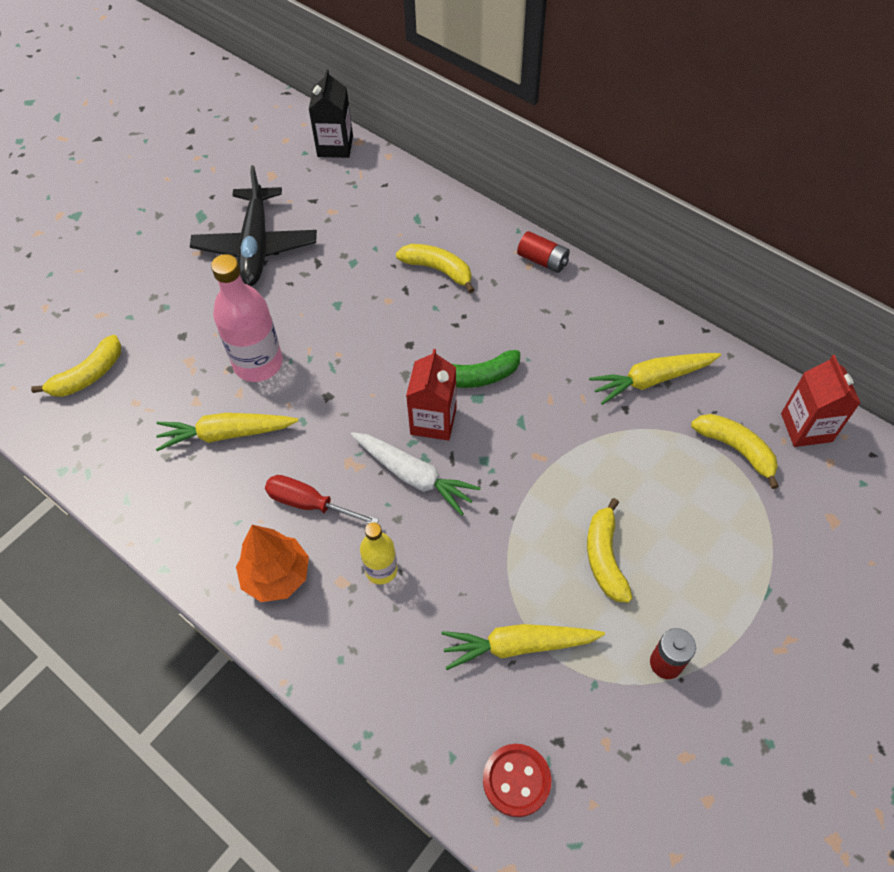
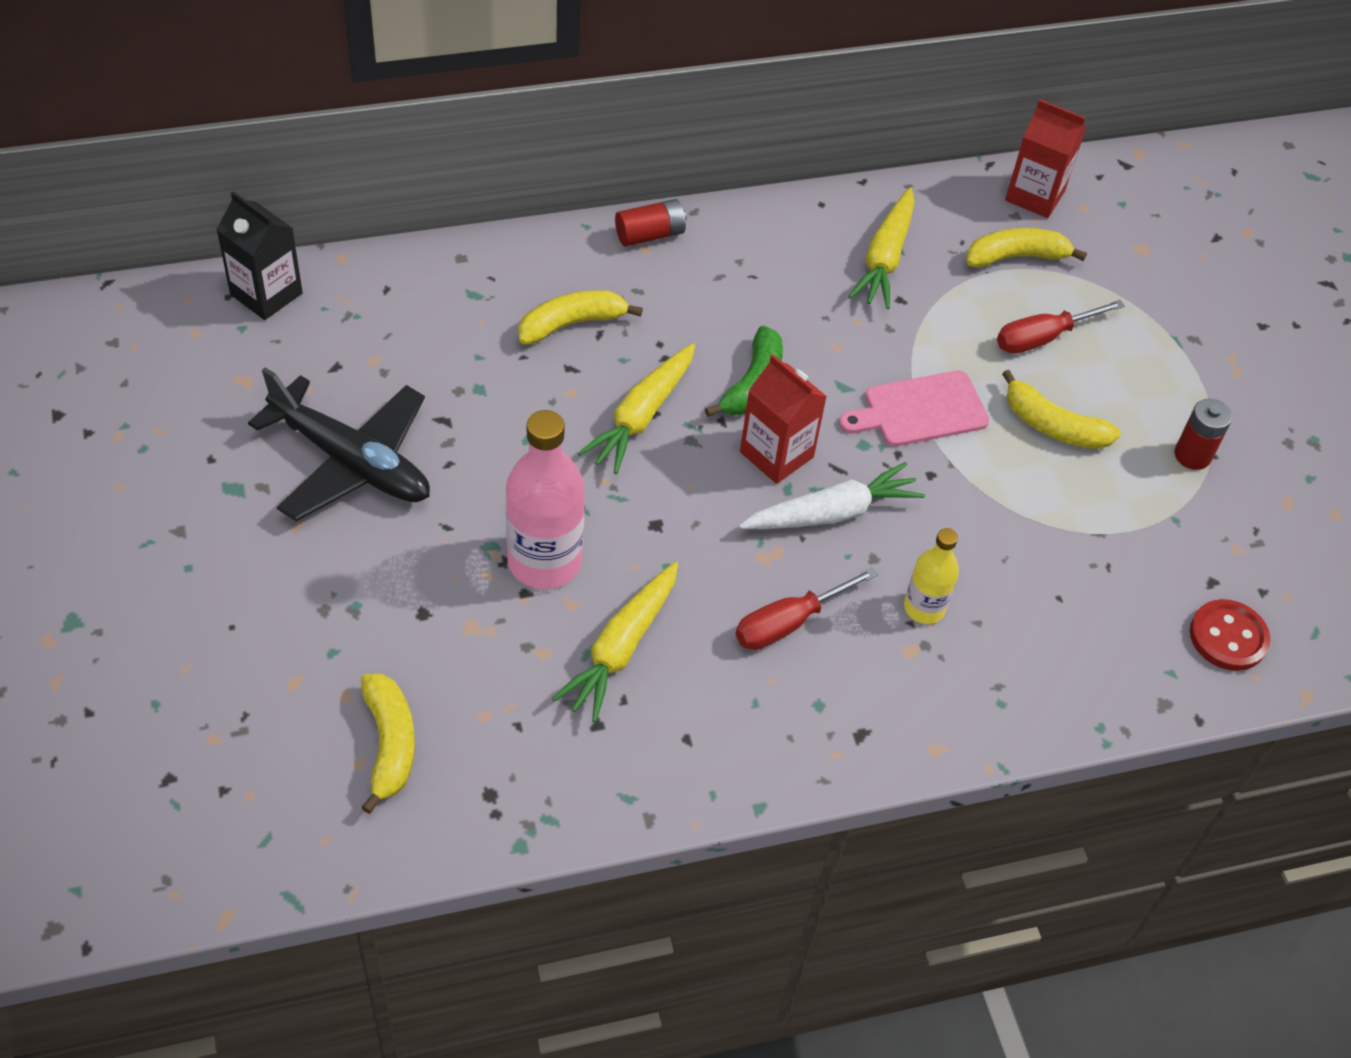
camera: 60 degrees left, 5 degrees down
orange tree [236,525,309,602] -> none
yellow carrot [442,624,605,670] -> yellow carrot moved to [578,343,695,474]
none -> pink cutting board [839,370,989,446]
none -> red screwdriver [997,300,1125,354]

